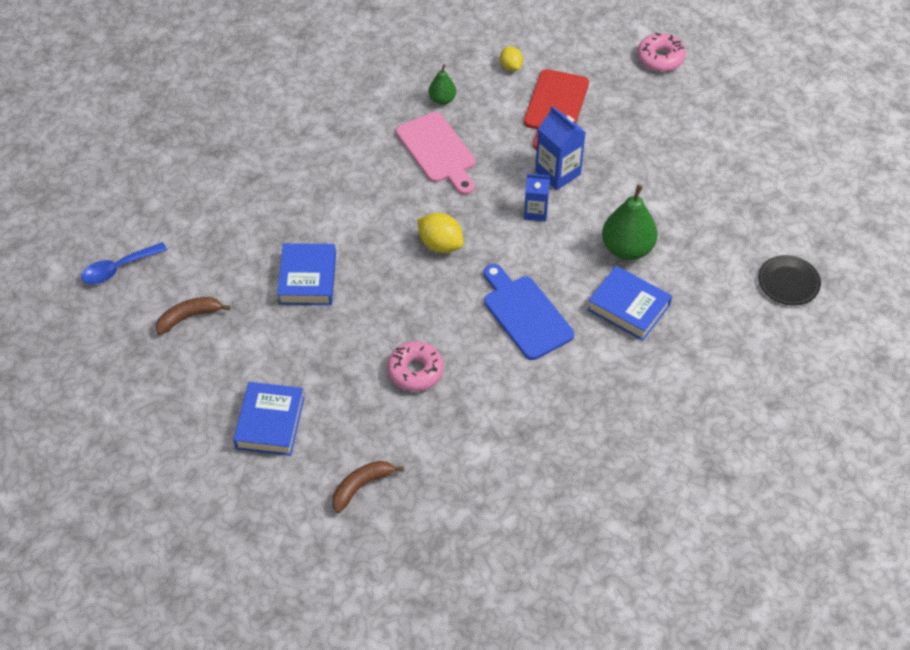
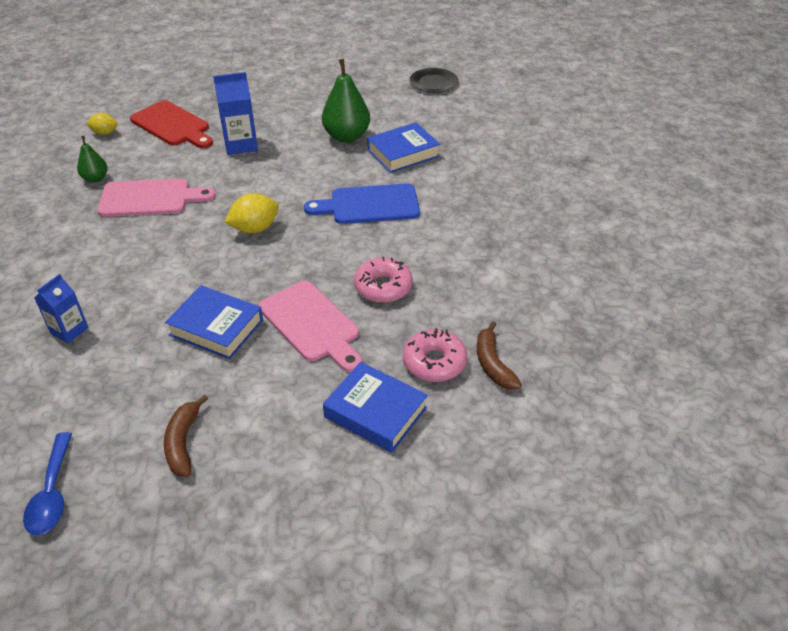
camera: 65 degrees left, 10 degrees down
blue carton [524,174,550,222] -> blue carton moved to [34,274,88,344]
pink donut [637,32,686,72] -> pink donut moved to [403,328,467,382]
none -> pink cutting board [259,280,362,372]

